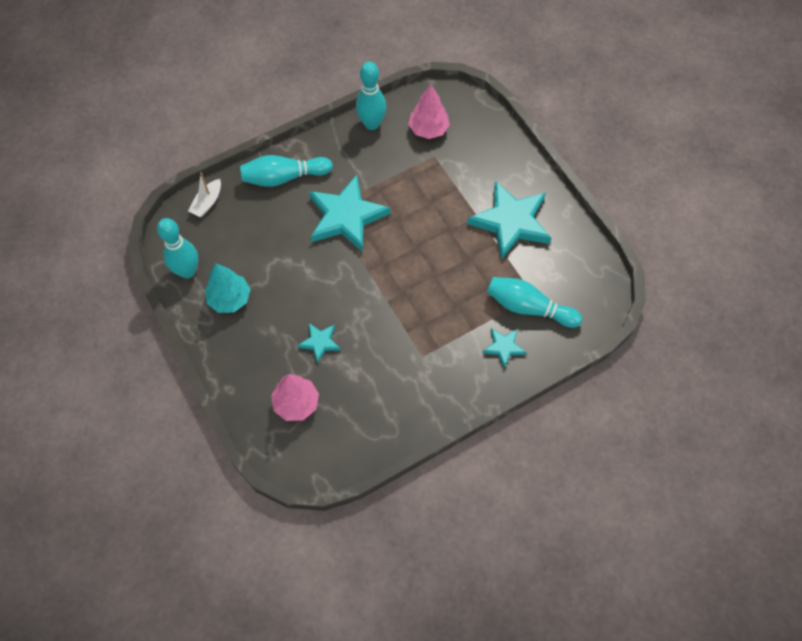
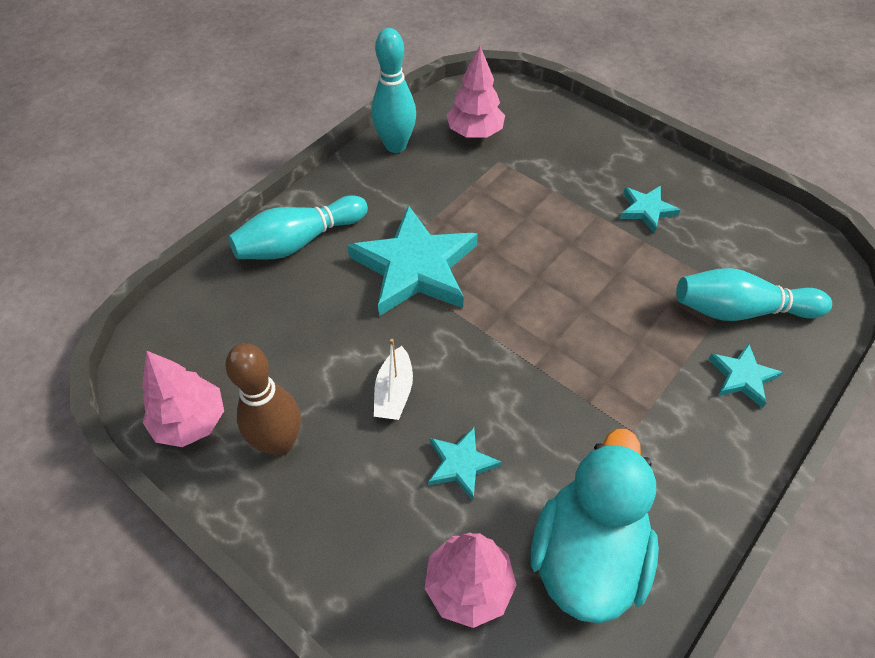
camera: 20 degrees left, 10 degrees down
turquoise bowling pin [157,218,199,279] -> pink tree [142,351,224,447]
white boat [188,173,221,217] -> white boat moved to [374,339,413,420]
turquoise tree [205,263,250,313] -> brown bowling pin [226,343,301,456]
turquoise star [467,181,551,260] -> turquoise star [620,185,680,233], size x0.48
none -> turquoise duck [530,429,659,624]

